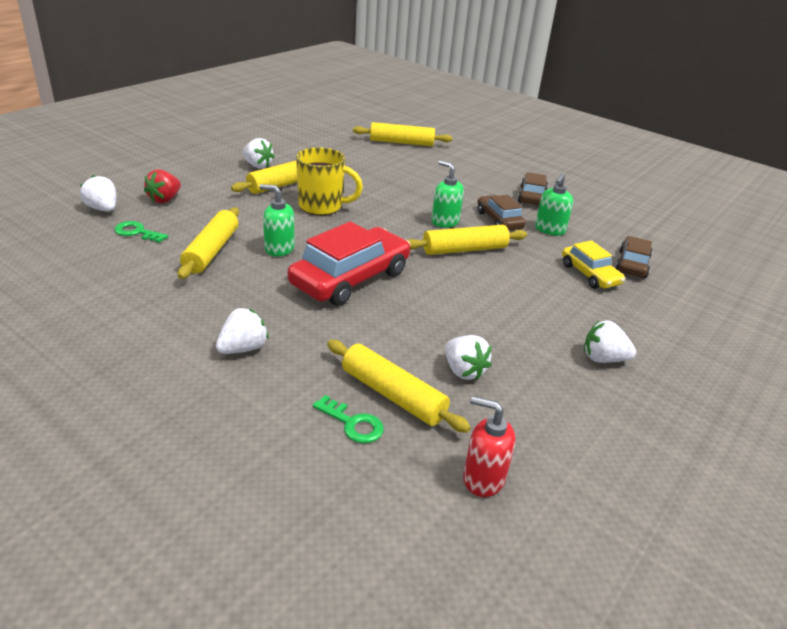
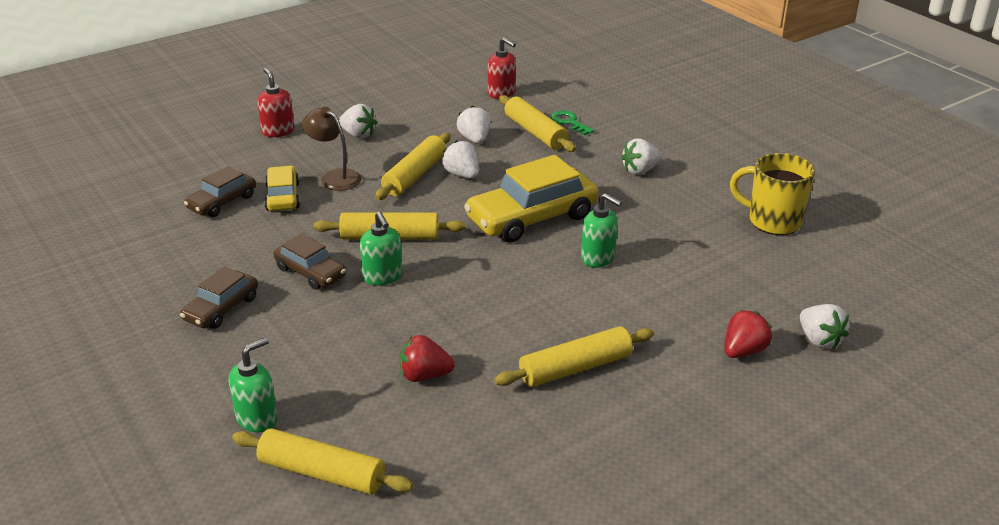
camera: 160 degrees left, 0 degrees up
green key [114,221,168,243] -> none
yellow rolling pin [178,207,239,279] -> yellow rolling pin moved to [375,133,451,200]
white strawberry [242,138,274,168] -> white strawberry moved to [442,140,479,179]
red car [287,221,411,306] -> yellow car [464,155,599,243]
yellow mug [296,147,363,215] -> yellow mug moved to [730,153,815,235]
brown car [477,195,526,231] -> brown car turned 45 degrees counterclockwise [273,234,346,290]
green soap dispenser [535,173,573,236] -> green soap dispenser moved to [229,337,278,432]
none -> red soap dispenser [257,68,295,137]
none -> brown lamp [302,107,362,191]
none -> red strawberry [399,335,455,382]

